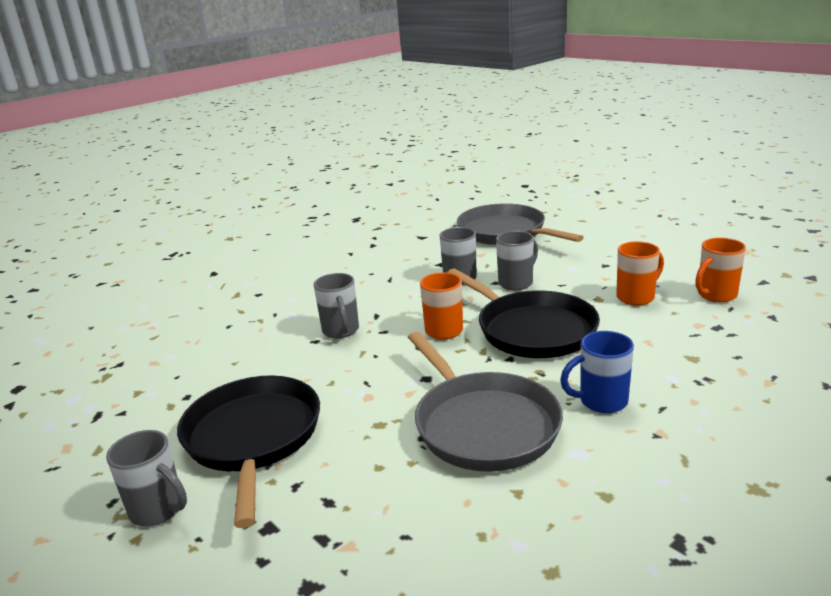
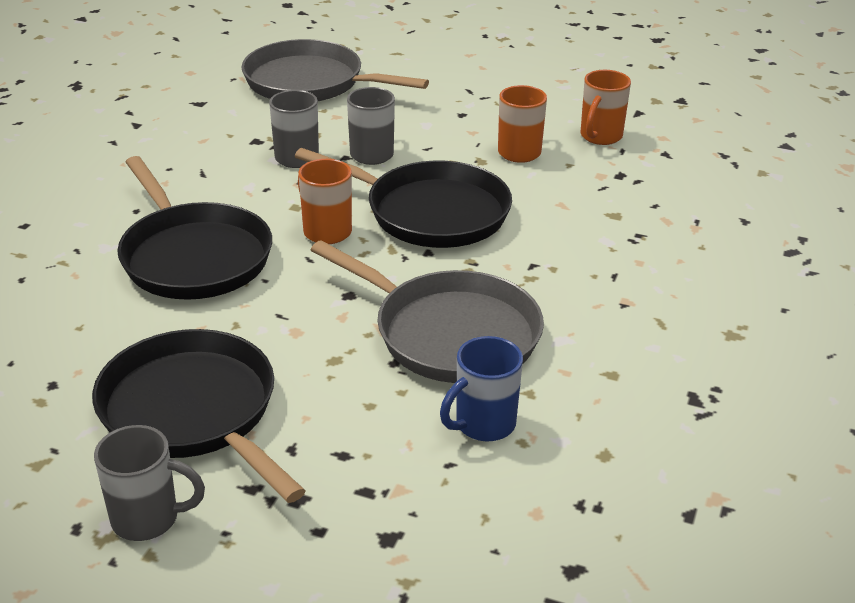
camera: 30 degrees left, 10 degrees up
grey mug [313,273,359,338] -> black pan [117,156,272,300]
blue mug [560,331,634,413] -> blue mug moved to [440,336,523,442]

